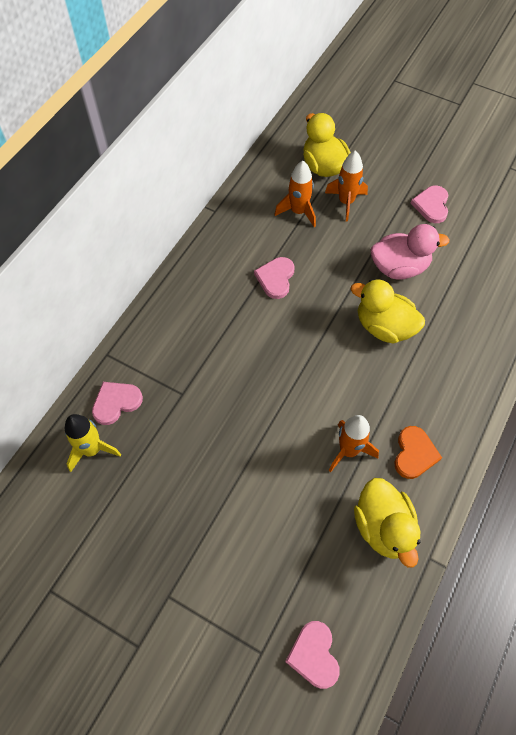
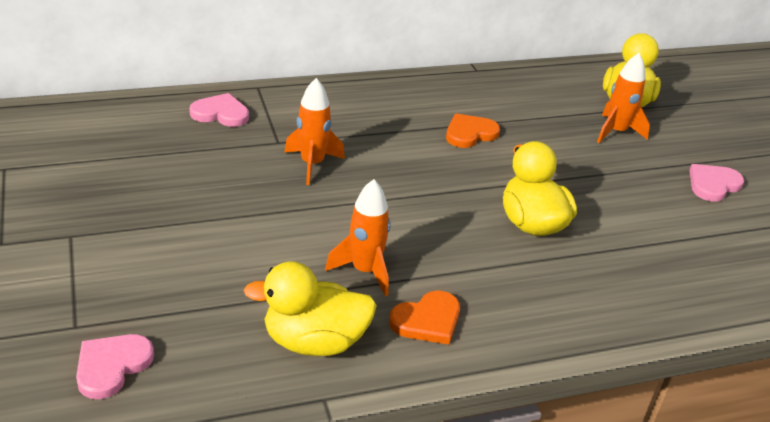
camera: 40 degrees right, 25 degrees down
yellow rocket [65,414,121,472] -> none
pink heart [254,257,294,299] -> orange heart [446,114,500,148]
orange rocket [274,161,316,227] -> orange rocket moved to [284,78,345,185]
yellow duck [354,478,421,568] -> yellow duck turned 60 degrees clockwise [243,261,377,356]
pink duck [371,224,450,280] -> none

